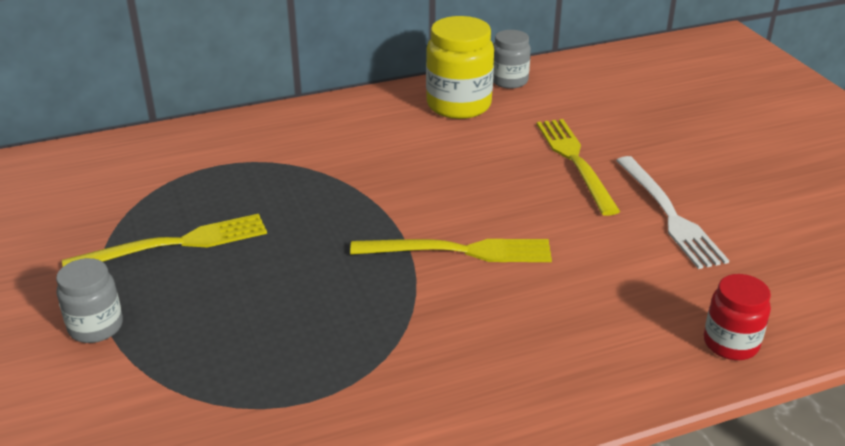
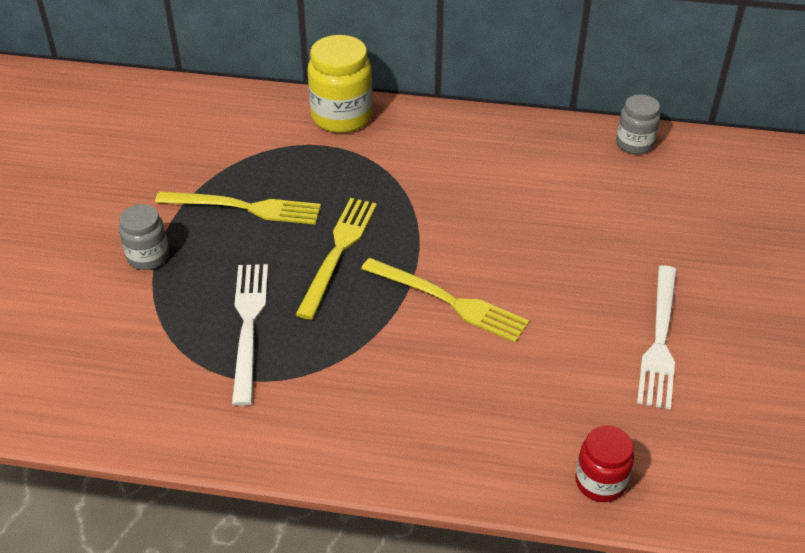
camera: 30 degrees right, 10 degrees up
yellow jar [426,16,494,119] -> yellow jar moved to [308,35,372,133]
yellow fork [537,119,620,216] -> yellow fork moved to [295,198,377,320]
none -> white fork [232,264,268,406]

